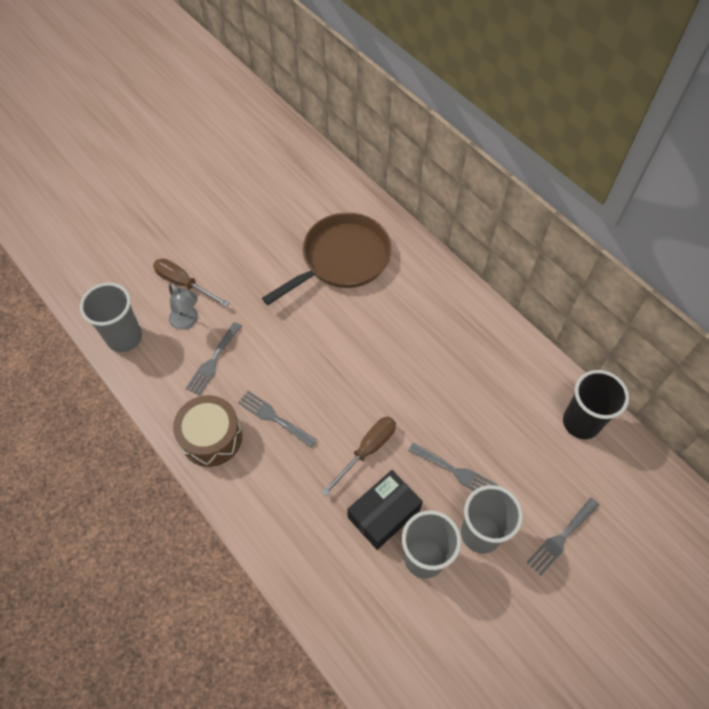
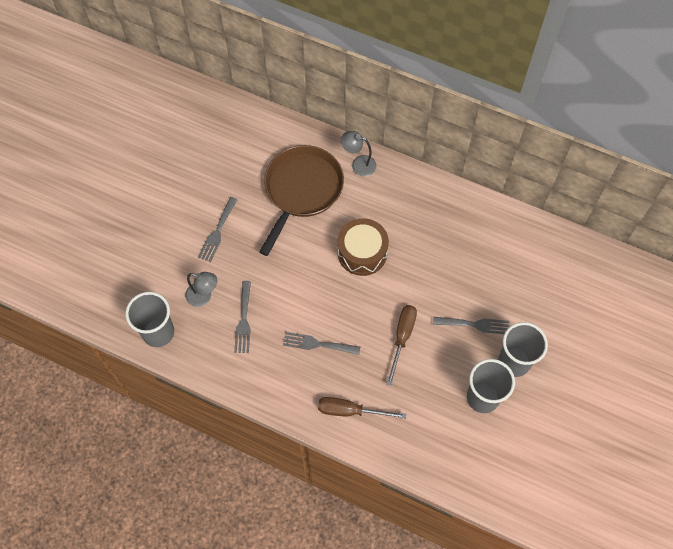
camera: 25 degrees left, 5 degrees up
brown screwdriver [153,258,229,307] -> brown screwdriver moved to [318,397,407,419]
brown drum [173,395,242,467] -> brown drum moved to [338,218,389,276]
black box [347,470,423,550] -> none
grey fork [527,498,599,576] -> grey fork moved to [198,197,238,262]
black cup [563,370,629,439] -> none
none -> grey lamp [341,131,377,176]

